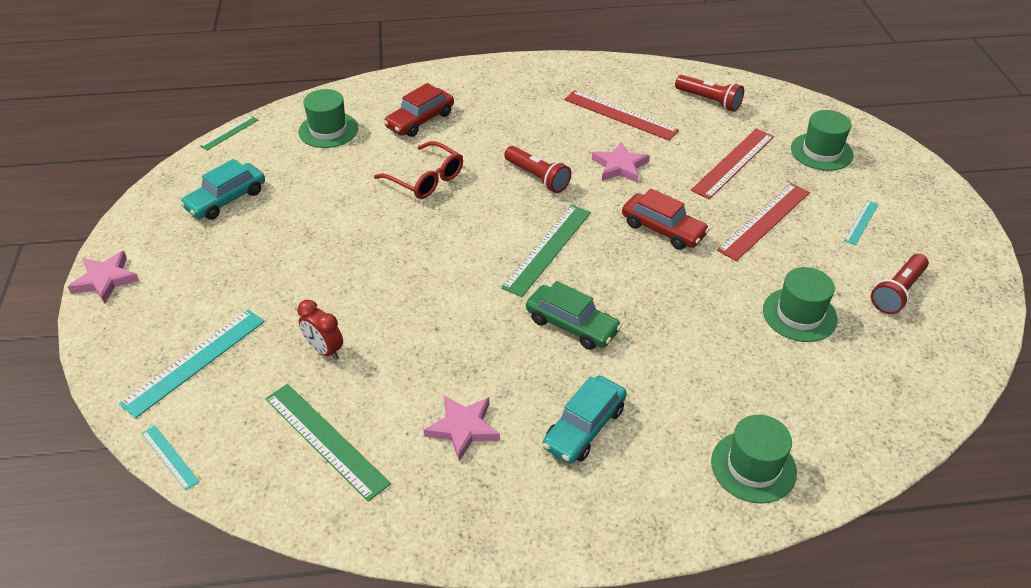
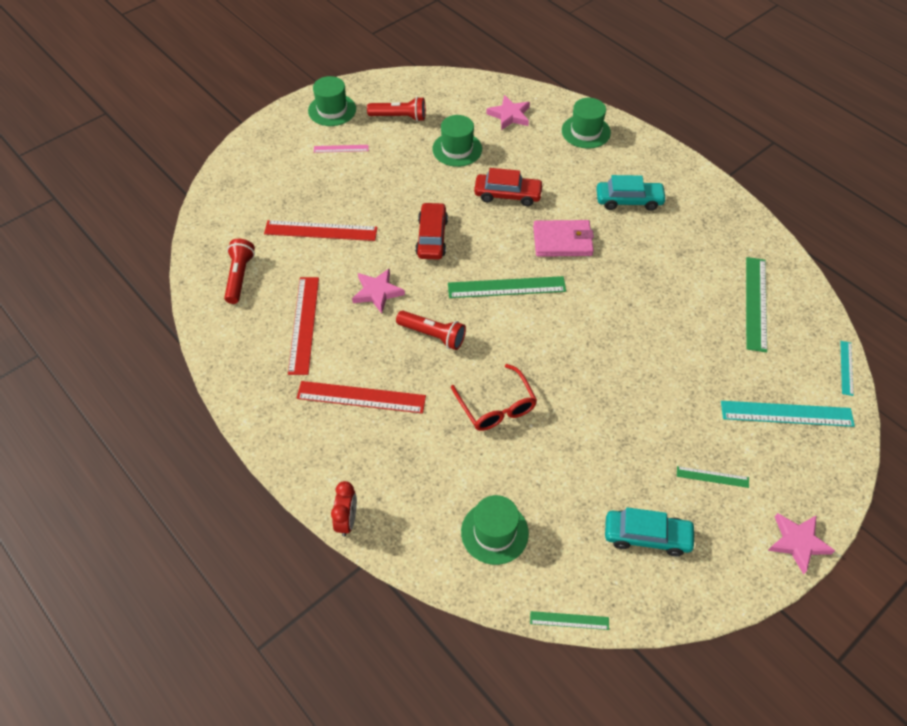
camera: 125 degrees left, 10 degrees up
red clock [297,300,343,360] -> red clock moved to [331,481,357,537]
red glasses [374,141,463,199] -> red glasses turned 150 degrees clockwise [451,364,537,431]
red car [384,83,454,137] -> red car moved to [474,168,544,206]
pink star [424,395,500,462] -> pink star moved to [486,95,530,130]
red flashlight [504,146,571,193] -> red flashlight turned 105 degrees clockwise [396,311,466,350]
green car [526,281,622,350] -> pink wallet [533,220,594,257]
red ruler [717,183,810,261] -> red ruler moved to [297,381,426,414]
green hat [791,110,853,171] -> green hat moved to [308,76,356,126]
turquoise ruler [844,200,879,245] -> pink ruler [314,145,369,153]
none -> green ruler [677,466,749,488]

